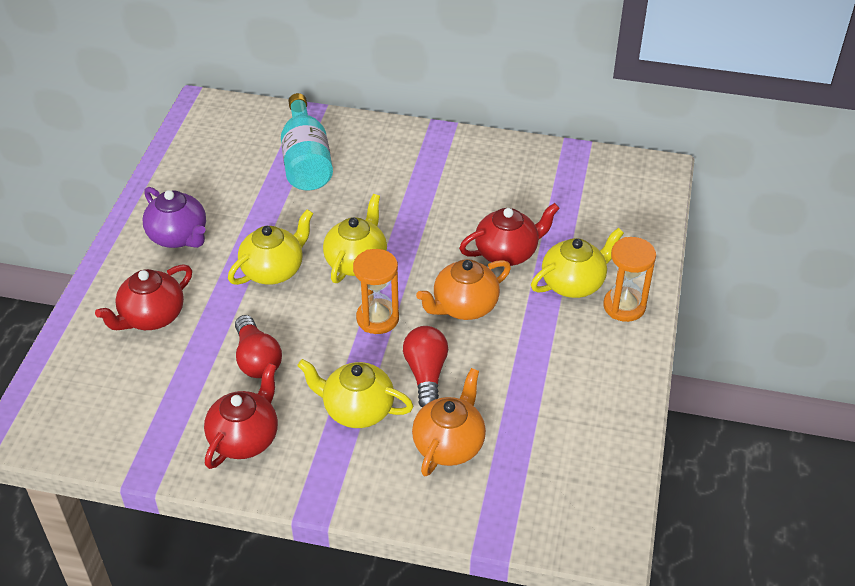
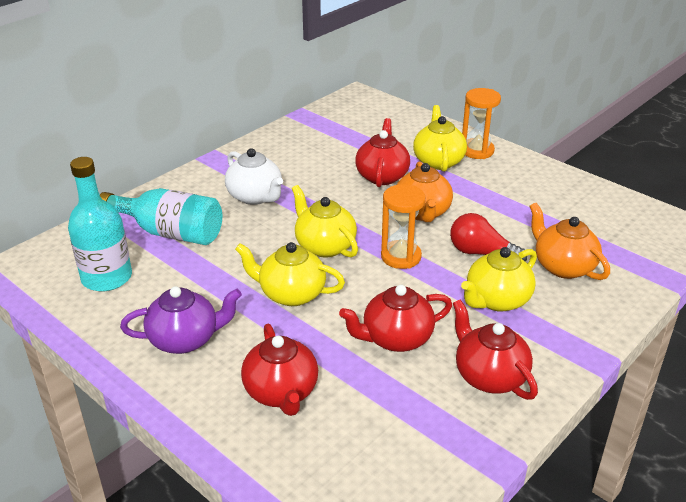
camera: 60 degrees left, 10 degrees down
yellow teapot [228,209,313,285] -> yellow teapot turned 60 degrees counterclockwise [235,242,345,306]
red light bulb [235,315,282,378] -> red teapot [339,285,452,352]
none -> turquoise bottle [68,157,132,291]
none -> white teapot [225,148,283,205]

